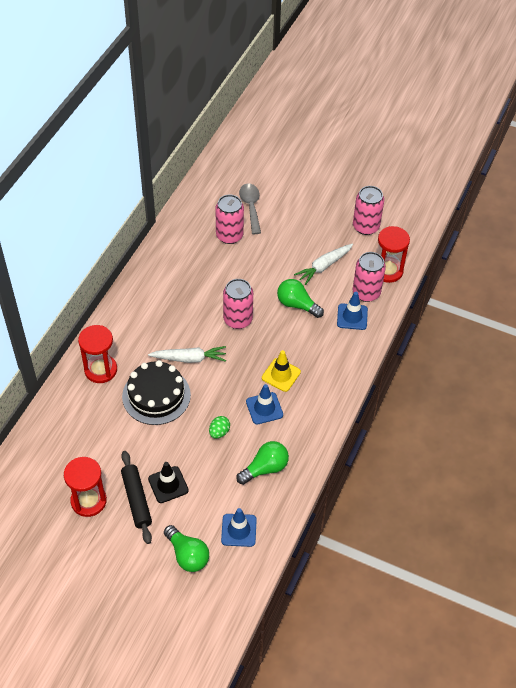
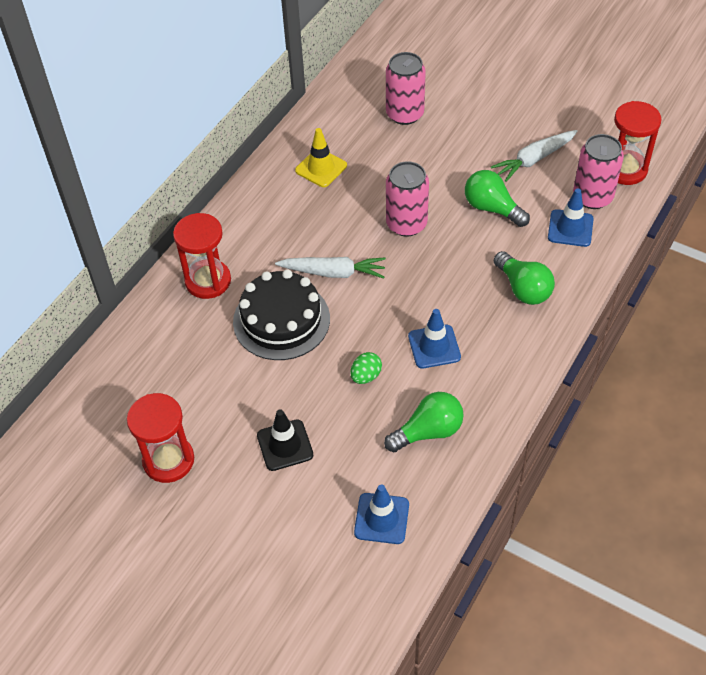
camera: 10 degrees right, 0 degrees up
black rolling pin [121,451,152,544] -> none
green light bulb [164,525,209,572] -> green light bulb moved to [494,251,555,305]
grey spoon [239,183,261,234] -> none
yellow traffic cone [262,350,301,392] -> yellow traffic cone moved to [295,128,347,187]
pink can [353,186,384,235] -> none

